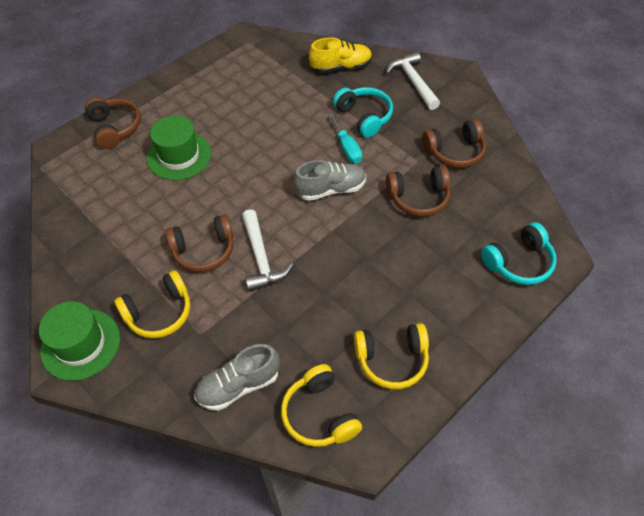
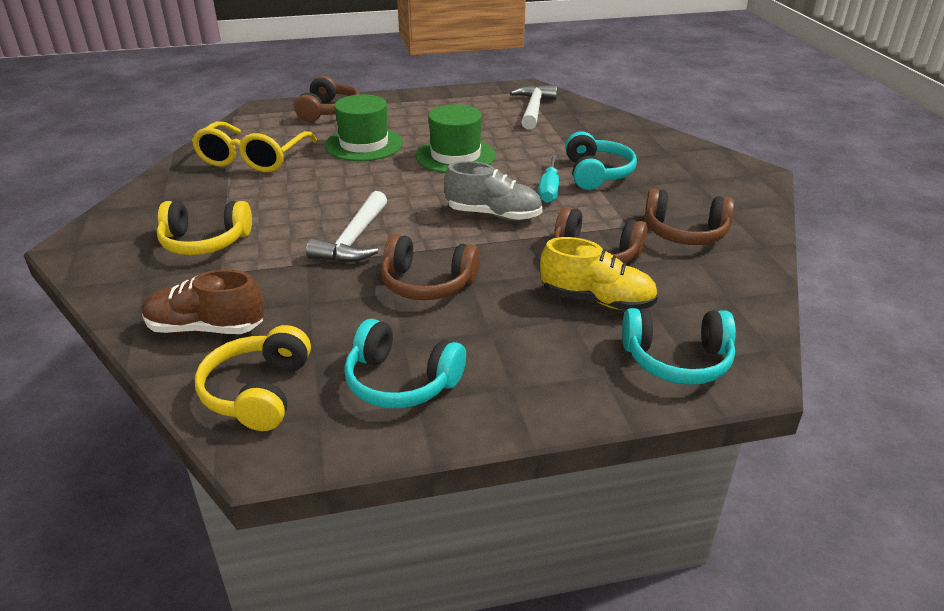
camera: 30 degrees right, 20 degrees down
green hat [39,301,120,381] -> green hat moved to [416,104,496,173]
brown headphones [165,214,233,272] -> brown headphones moved to [381,234,480,300]
grey shoe [194,344,280,411] -> brown shoe [142,270,264,334]
yellow shoe [309,37,372,73] -> yellow shoe moved to [540,237,658,310]
yellow headphones [354,323,429,389] -> turquoise headphones [344,319,466,408]
white hammer [386,52,440,110] -> white hammer moved to [510,85,558,130]
none -> yellow glasses [191,121,317,172]

